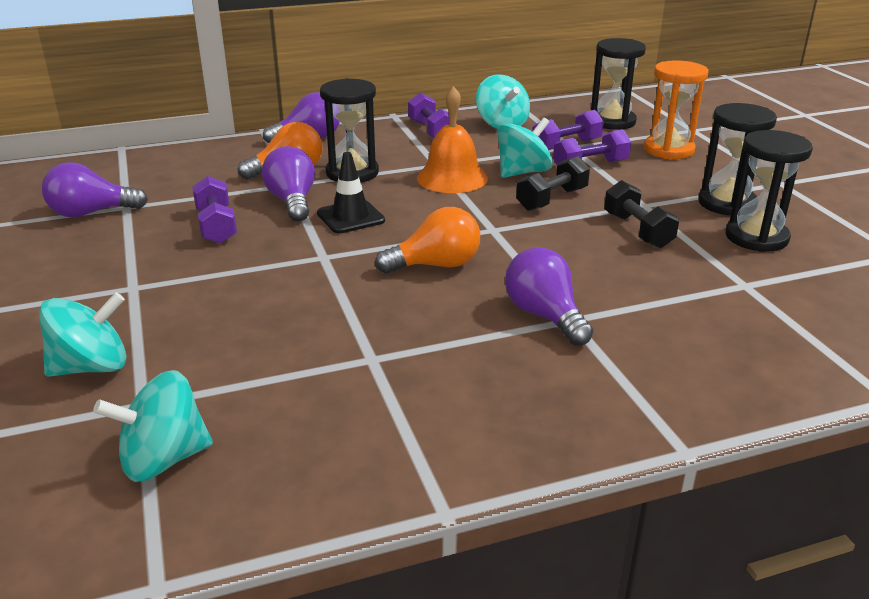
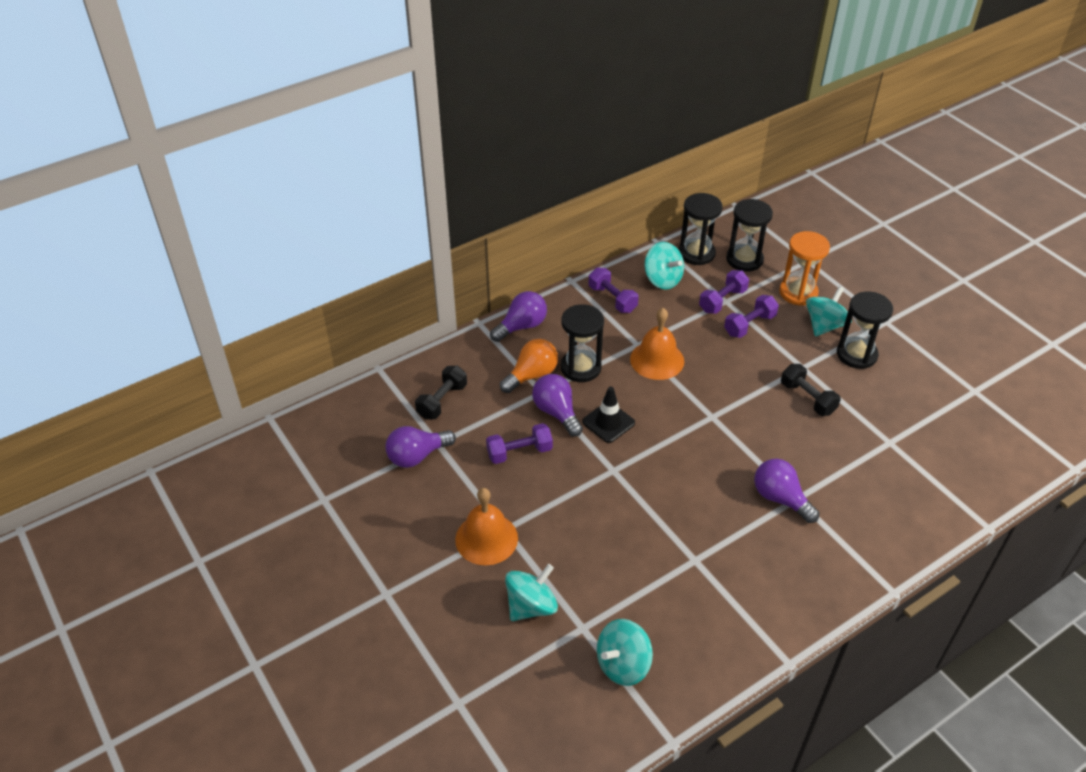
camera: 15 degrees left, 15 degrees up
purple dumbbell [192,176,237,244] -> purple dumbbell turned 75 degrees counterclockwise [486,423,553,464]
orange light bulb [375,207,480,274] -> none
turquoise spinning top [497,117,553,178] -> turquoise spinning top moved to [806,286,852,336]
black dumbbell [516,156,590,211] -> black dumbbell moved to [415,366,467,419]
black hourglass [725,130,813,252] -> black hourglass moved to [679,193,723,265]
none -> orange bell [455,488,518,565]

